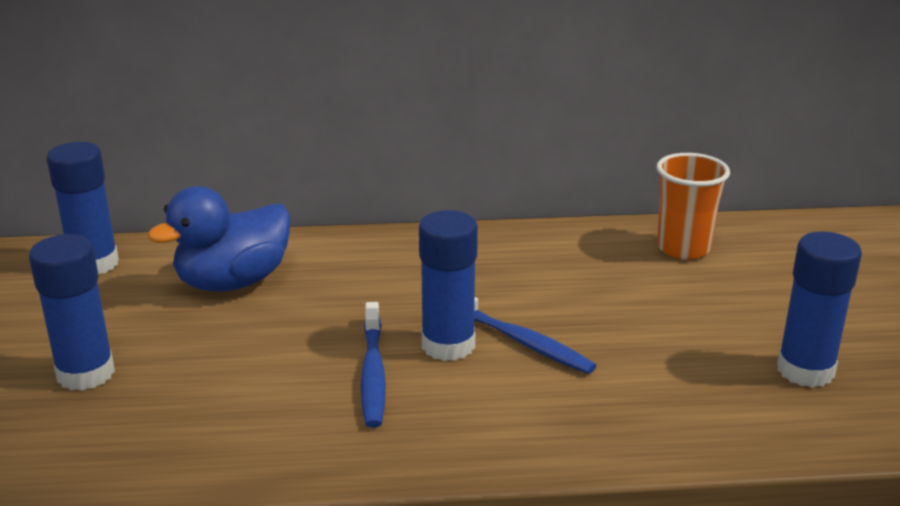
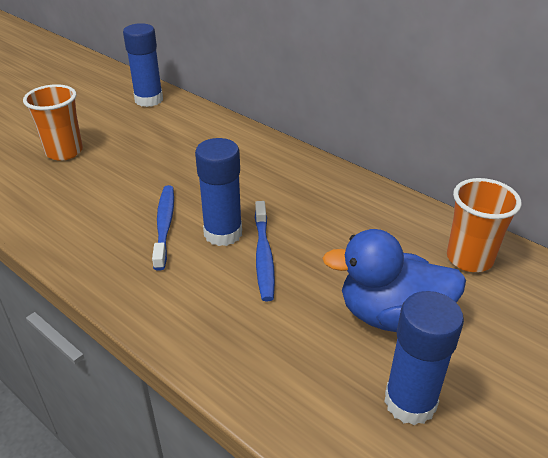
camera: 45 degrees right, 10 degrees up
blue glue stick [29,234,115,391] -> orange cup [23,84,83,161]
blue duck [147,186,291,292] -> blue duck moved to [322,229,466,332]
blue toothbrush [361,302,386,428] -> blue toothbrush turned 135 degrees clockwise [152,185,174,271]

